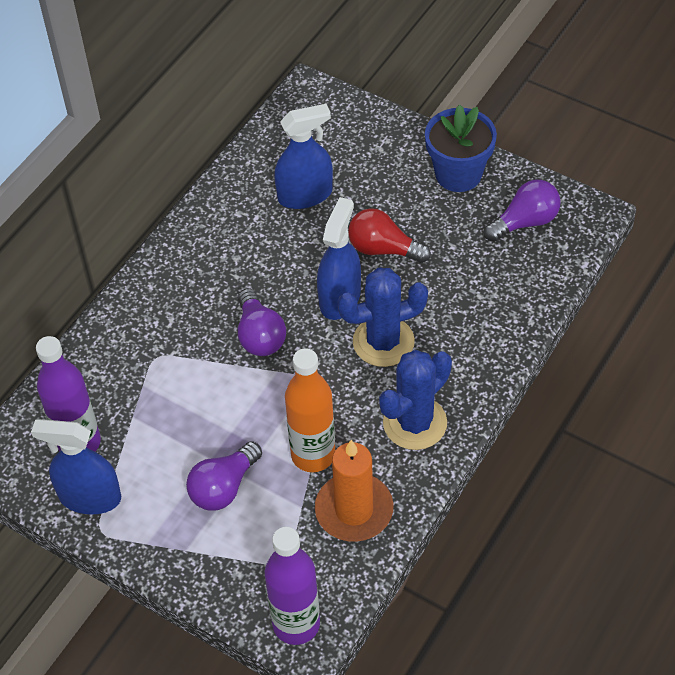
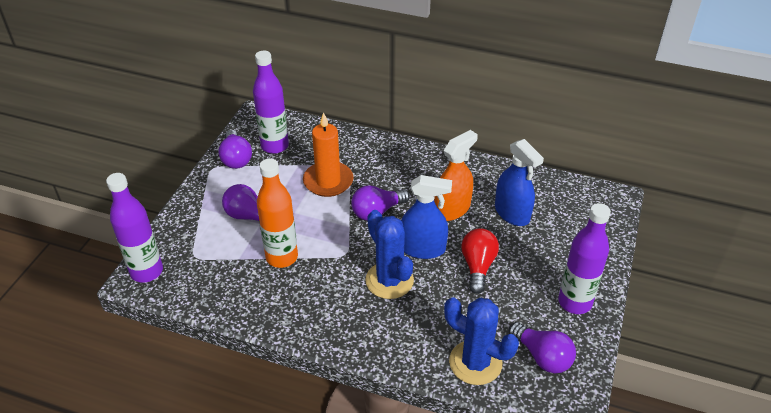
camera: 75 degrees right, 10 degrees down
blue spray bottle [31,419,121,514] -> purple light bulb [218,130,252,169]
orange candle [315,440,393,542] -> orange candle moved to [303,112,354,197]
blue cactus [379,350,452,450] -> blue cactus moved to [444,297,519,385]
blue flower pot [425,105,497,192] -> purple bottle [558,203,611,314]
none -> orange spray bottle [434,130,478,221]

